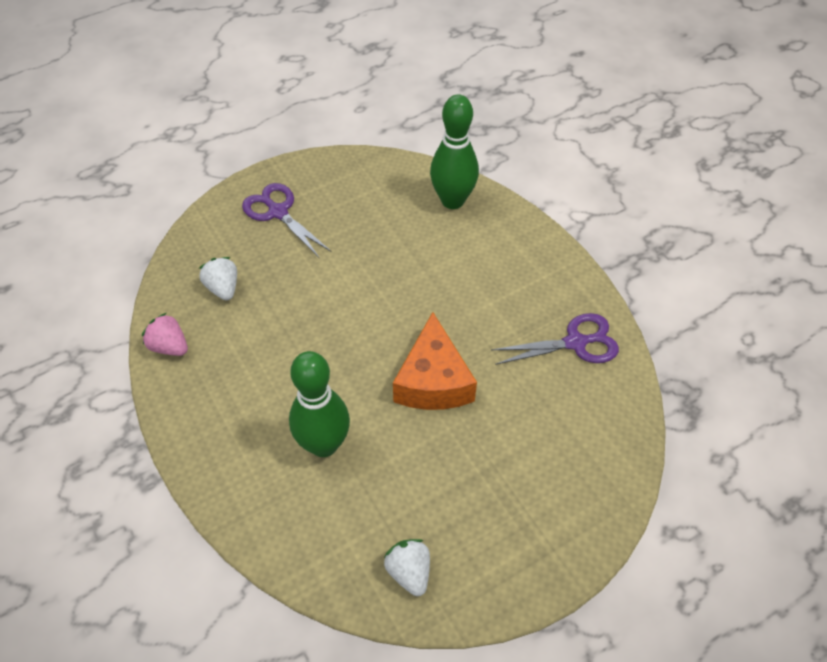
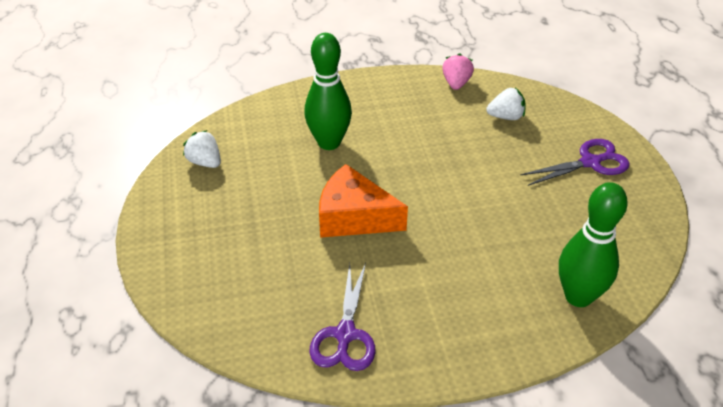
camera: 110 degrees right, 10 degrees down
pink strawberry [142,313,188,356] -> pink strawberry turned 45 degrees counterclockwise [442,53,474,90]
white strawberry [384,539,430,596] -> white strawberry turned 135 degrees counterclockwise [183,130,221,168]

